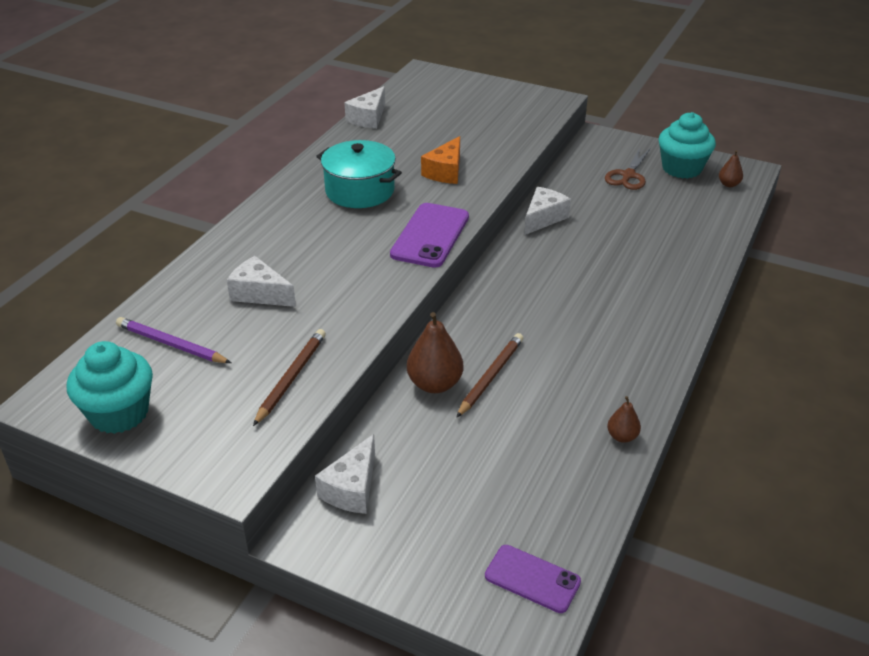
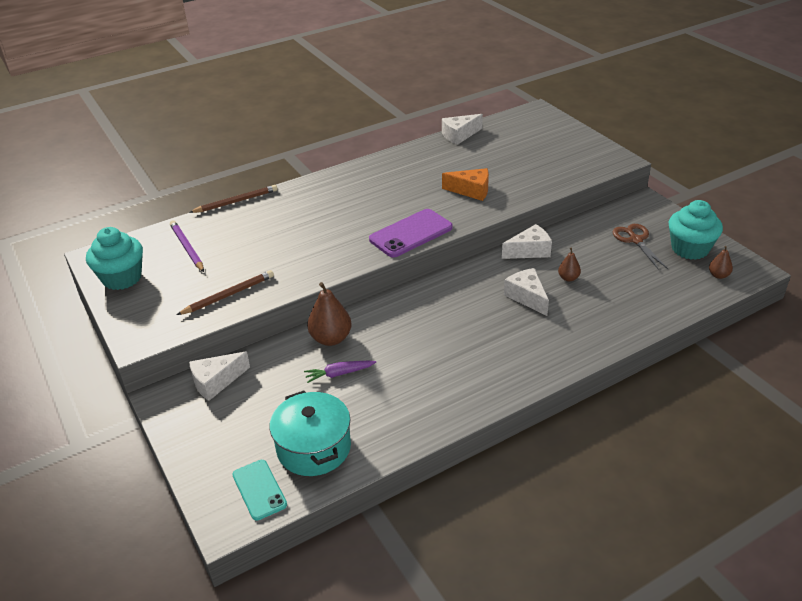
camera: 35 degrees right, 0 degrees up
white cheese [227,256,296,307] -> white cheese moved to [504,268,549,316]
turquoise pot [316,140,402,208] -> turquoise pot moved to [270,391,351,476]
orange cheese [421,136,460,184] -> orange cheese turned 135 degrees counterclockwise [442,168,489,201]
brown pencil [456,333,523,418] -> brown pencil moved to [189,185,278,213]
purple phone [485,545,581,613] -> turquoise phone [232,460,287,521]
brown scissors [605,148,650,190] -> brown scissors turned 105 degrees clockwise [613,224,668,270]
brown pear [607,396,641,443] -> brown pear moved to [558,248,581,282]
none -> purple carrot [304,361,376,383]

